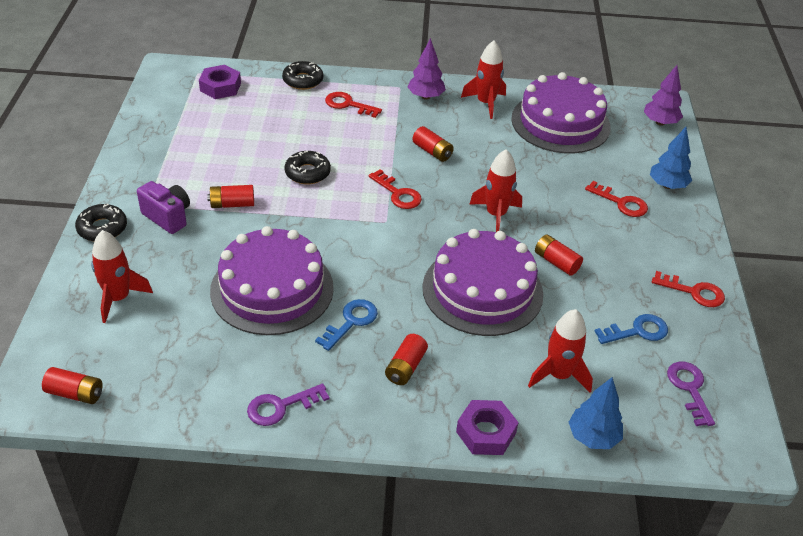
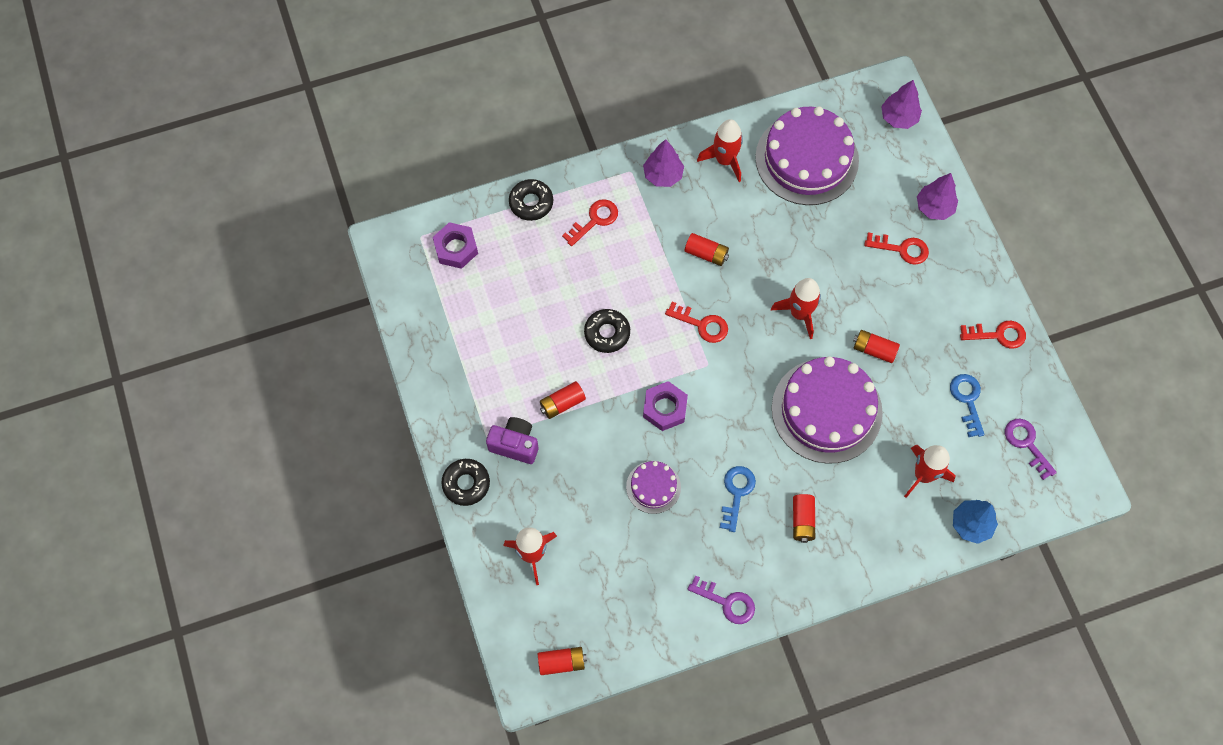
camera: 20 degrees left, 25 degrees up
purple cake [210,226,334,335] -> purple cake [626,461,681,514], size x0.49
purple key [247,384,329,426] -> purple key turned 105 degrees counterclockwise [688,575,755,624]
red key [325,92,382,118] -> red key turned 135 degrees clockwise [562,199,618,246]
purple nut [456,400,519,455] -> purple nut moved to [643,381,688,431]
blue key [594,314,668,344] -> blue key turned 60 degrees counterclockwise [950,374,984,437]
blue tree [650,127,692,189] -> purple tree [917,173,958,220]

